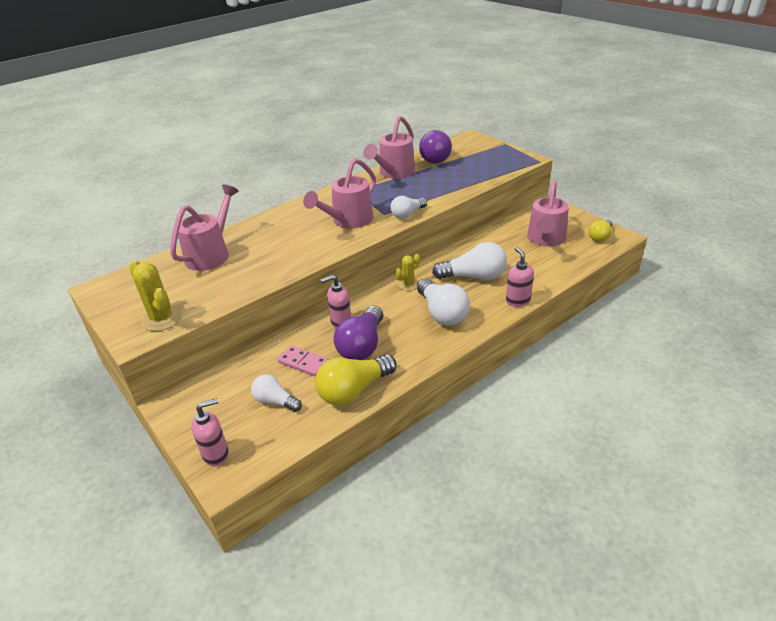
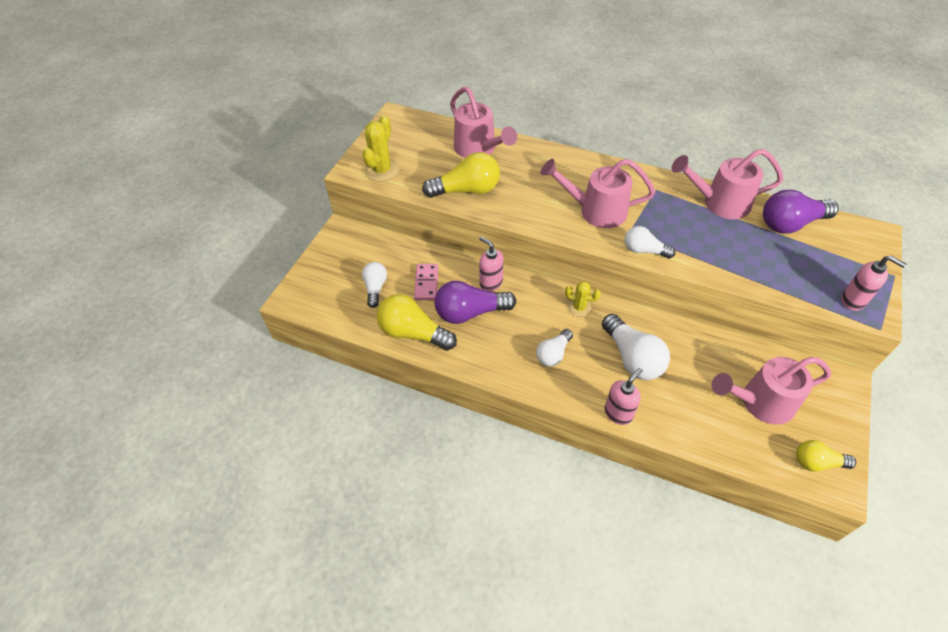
camera: 60 degrees right, 15 degrees up
pink watering can [170,184,239,271] -> pink watering can turned 60 degrees clockwise [450,87,517,158]
pink soap dispenser [191,398,229,466] -> pink soap dispenser moved to [841,256,906,311]
white light bulb [417,278,470,326] -> white light bulb [536,329,573,367], size x0.61
none -> yellow light bulb [422,152,500,198]

